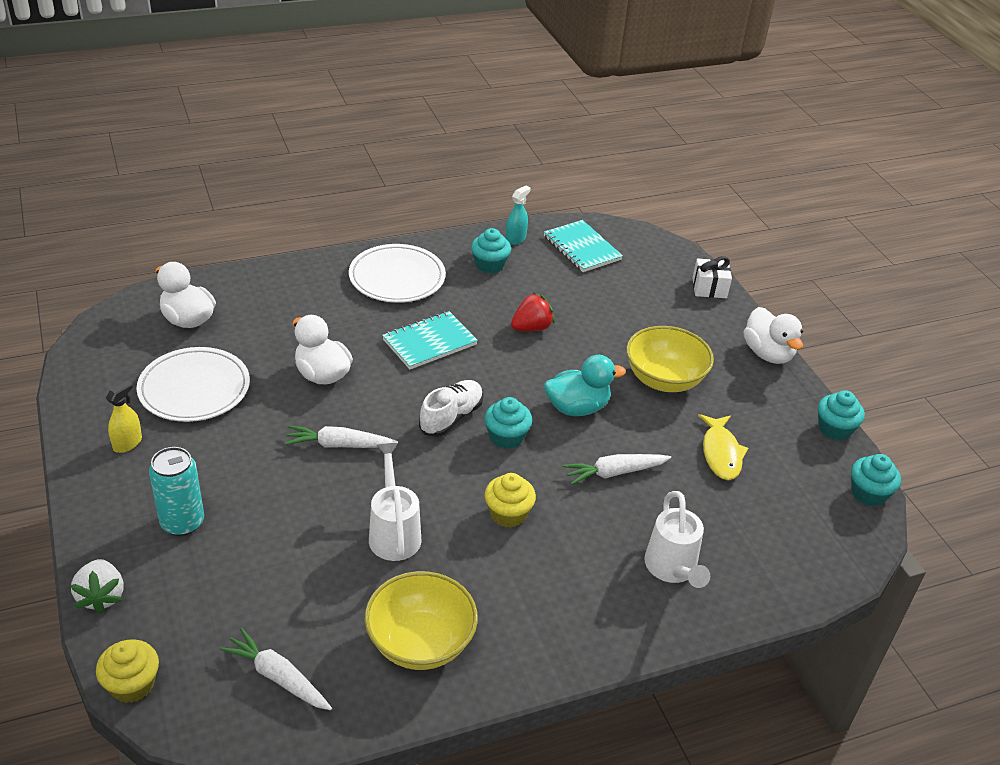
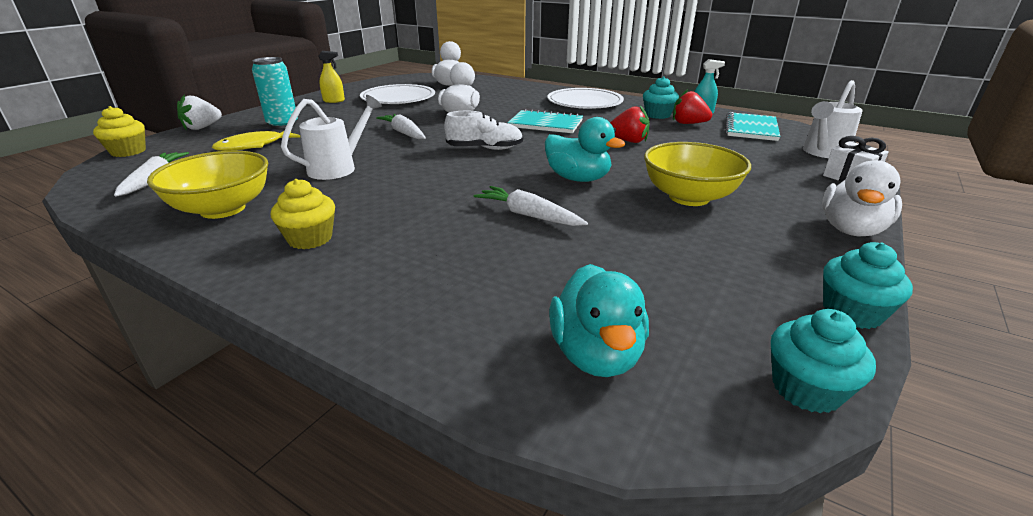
camera: 55 degrees right, 10 degrees down
turquoise cupcake [484,397,532,449] -> none
yellow cupcake [485,473,536,528] -> yellow cupcake moved to [271,179,335,249]
white watering can [644,491,710,588] -> white watering can moved to [803,80,863,158]
yellow fish [698,414,748,480] -> yellow fish moved to [212,131,300,151]
none -> turquoise duck [549,264,649,377]
none -> red strawberry [673,89,712,124]

